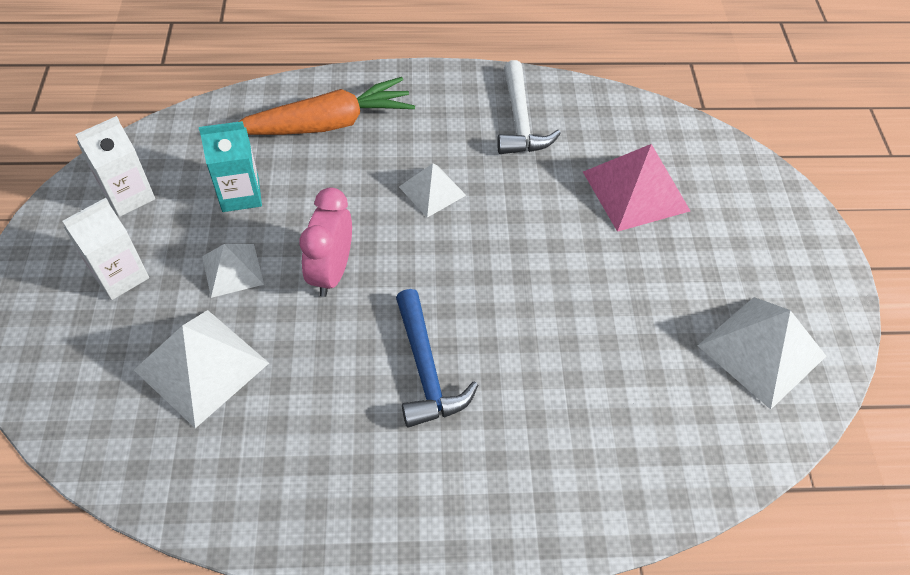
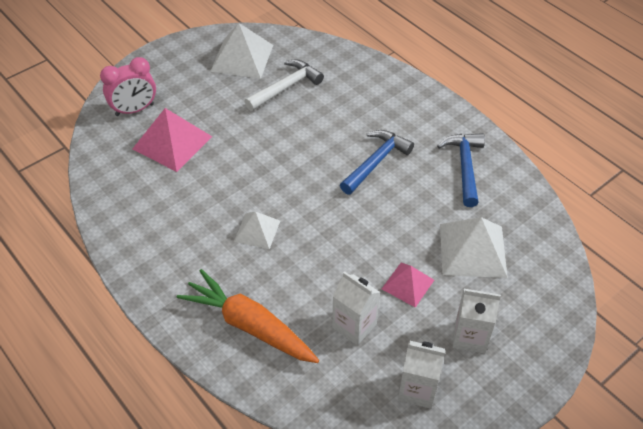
camera: 125 degrees left, 5 degrees down
turquoise carton [199,121,262,212] -> white carton [332,271,380,345]
white pyramid [202,244,264,298] -> pink pyramid [382,263,434,308]
pink clock [299,187,352,297] -> pink clock moved to [100,57,156,116]
white hammer [497,60,561,154] -> white hammer moved to [245,60,324,111]
none -> blue hammer [437,133,485,207]

